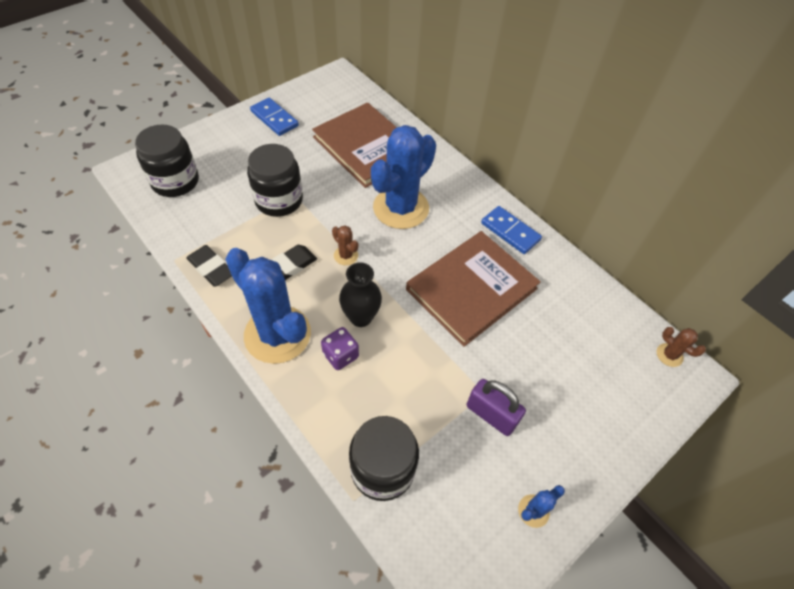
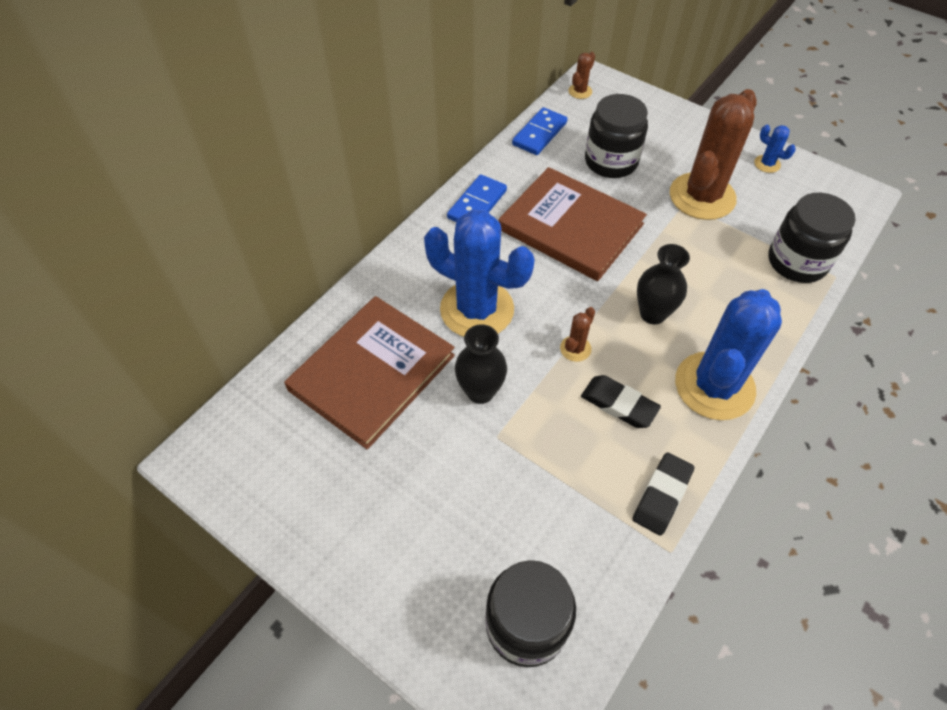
camera: 100 degrees left, 0 degrees up
black jar [247,144,303,217] -> black jar moved to [585,94,648,178]
blue domino [250,98,299,136] -> blue domino moved to [512,107,567,155]
purple dice [321,327,359,370] -> none
purple padlock [467,379,526,436] -> brown cactus [670,89,757,220]
none -> black vase [455,324,507,404]

